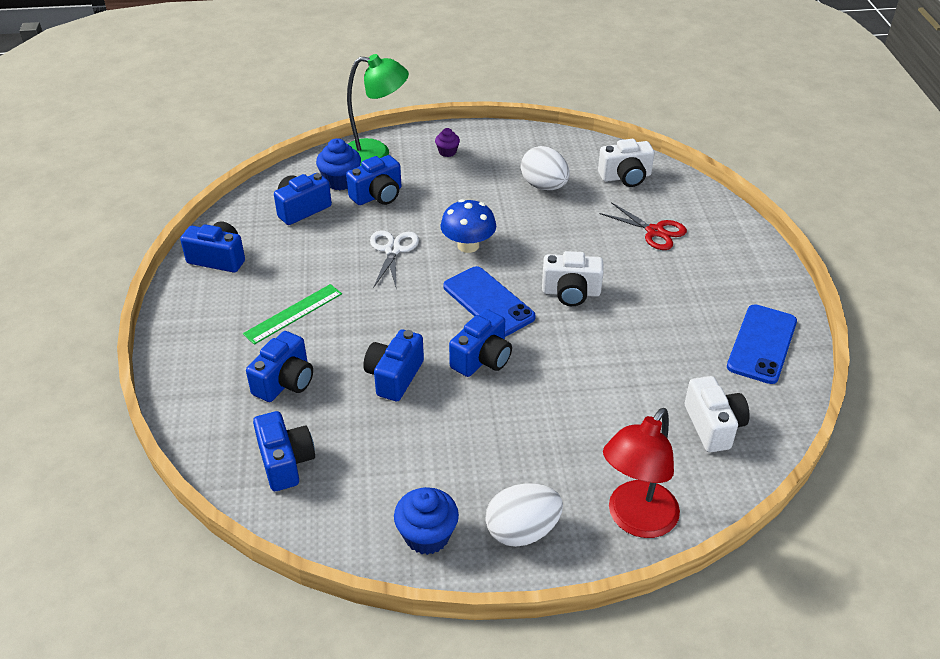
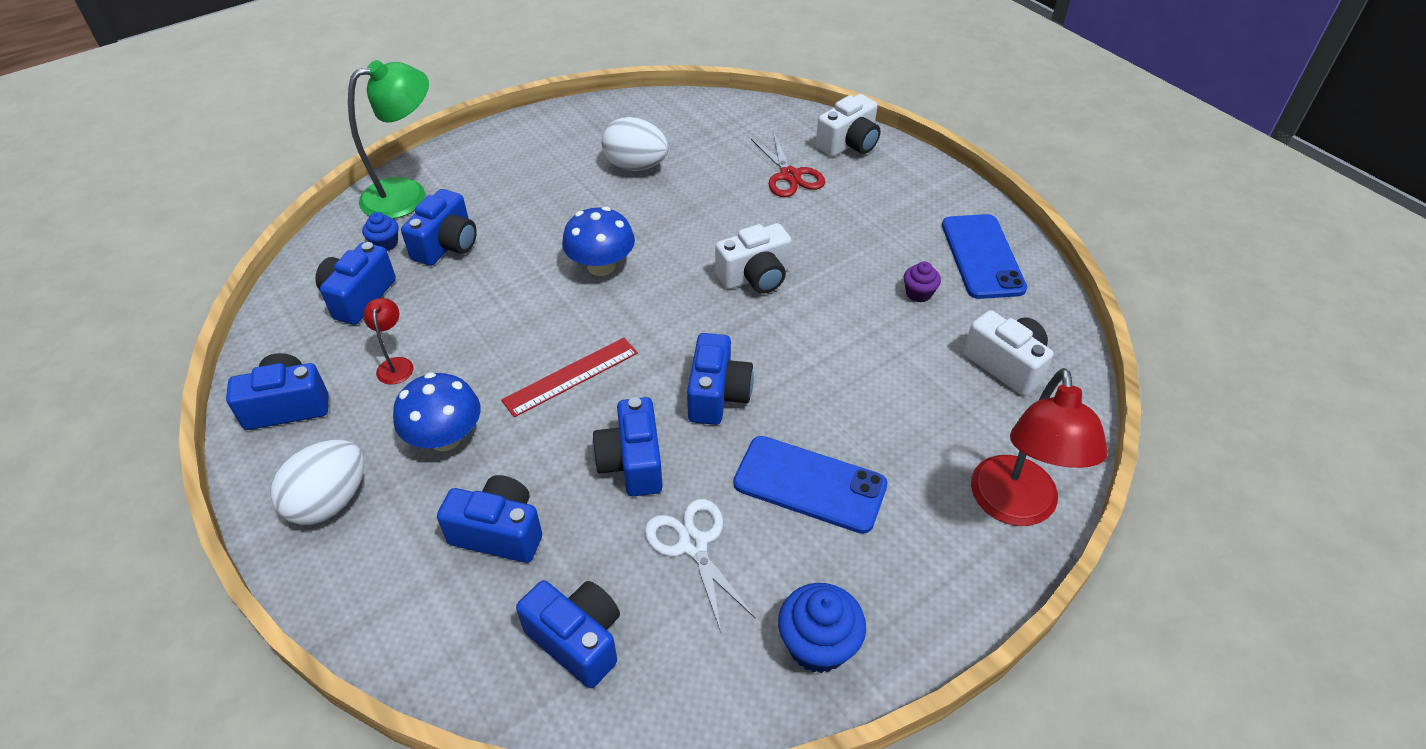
camera: 30 degrees left, 5 degrees up
green ruler [243,284,342,345] -> blue mushroom [393,372,480,451]
blue camera [246,331,313,402] -> blue camera turned 75 degrees counterclockwise [437,475,542,563]
blue cupcake [316,138,361,190] -> blue cupcake [362,212,398,251], size x0.58
white scissors [370,230,419,288] -> white scissors moved to [645,499,755,632]
purple cupcake [435,128,460,157] -> purple cupcake moved to [904,262,941,303]
blue phone [443,266,536,337] -> blue phone moved to [733,436,888,534]
white egg [485,483,563,547] -> white egg moved to [270,440,365,525]
white camera [598,139,654,187] -> white camera moved to [816,94,881,157]
red scissors [600,202,687,250] -> red scissors turned 60 degrees clockwise [751,132,825,197]
none -> red lamp [363,298,413,384]
none -> red ruler [501,338,638,417]

